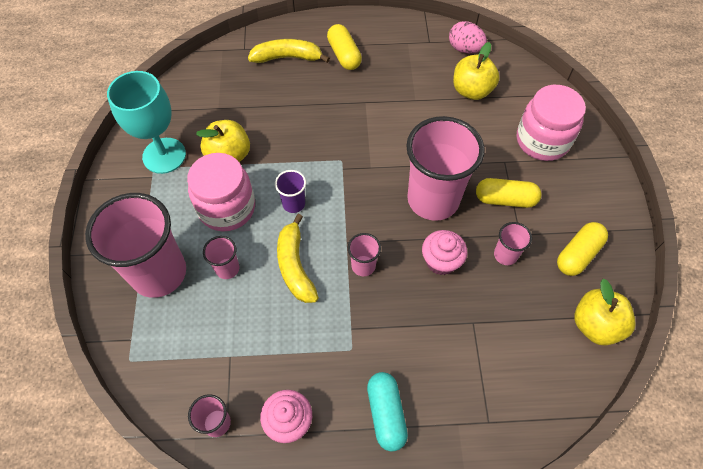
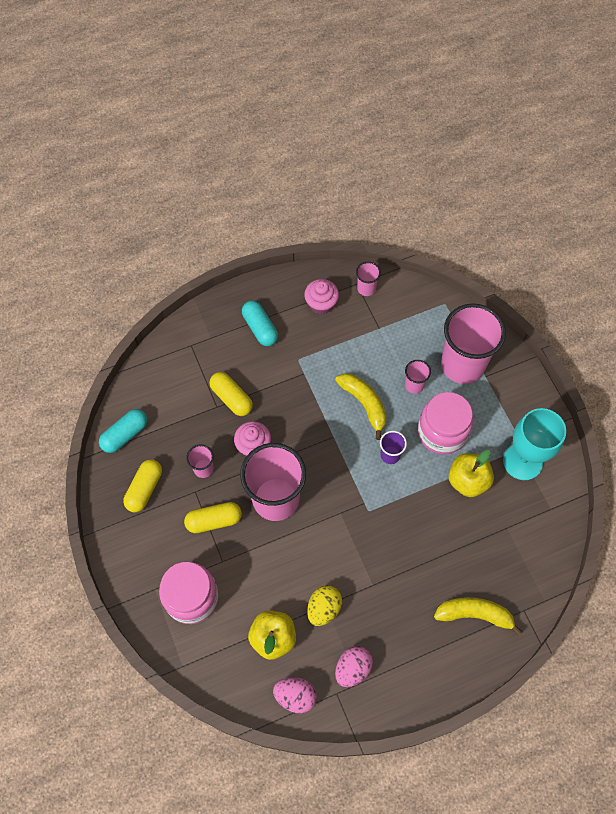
camera: 160 degrees right, 5 degrees up
yellow banana [248,39,330,63] -> yellow banana turned 150 degrees counterclockwise [434,597,523,636]
yellow capsule [327,24,362,70] -> yellow capsule moved to [209,372,253,416]
pink cup [348,233,381,276] -> none
yellow apple [574,279,636,346] -> turquoise capsule [99,409,147,453]
none -> yellow egg [307,585,342,626]
none -> pink egg [335,646,373,687]

